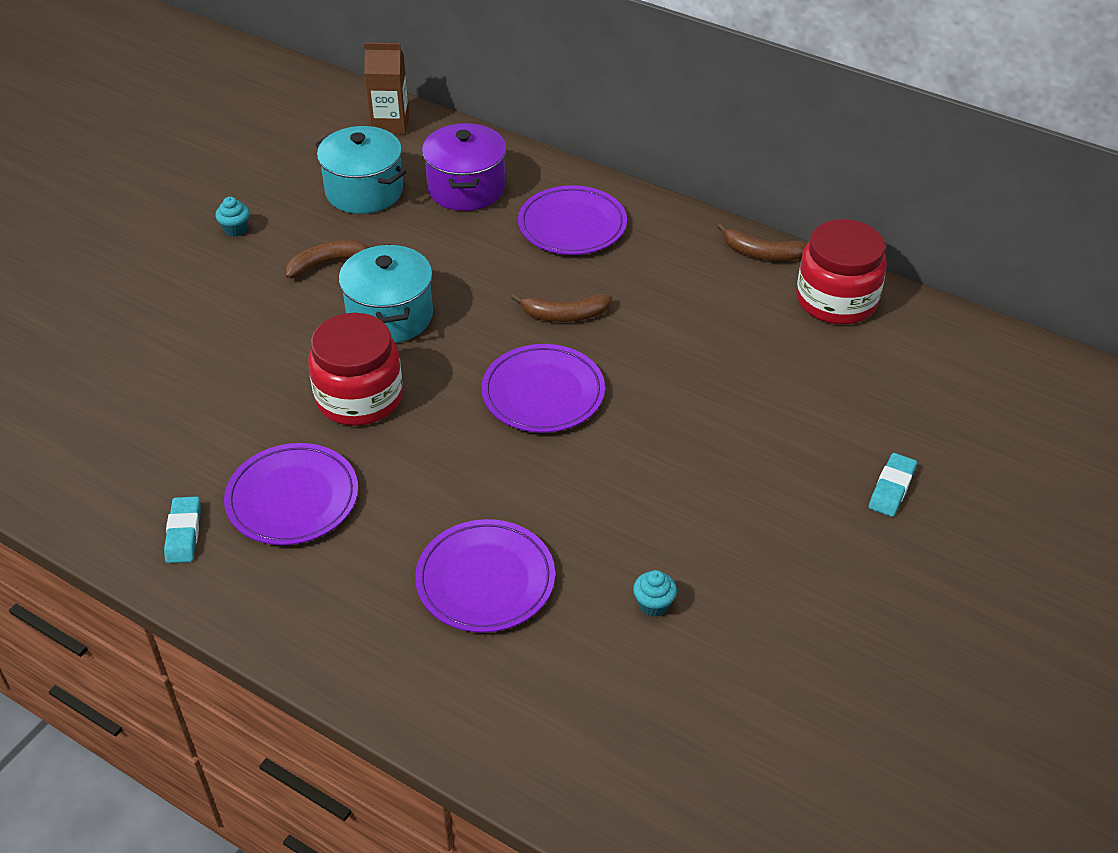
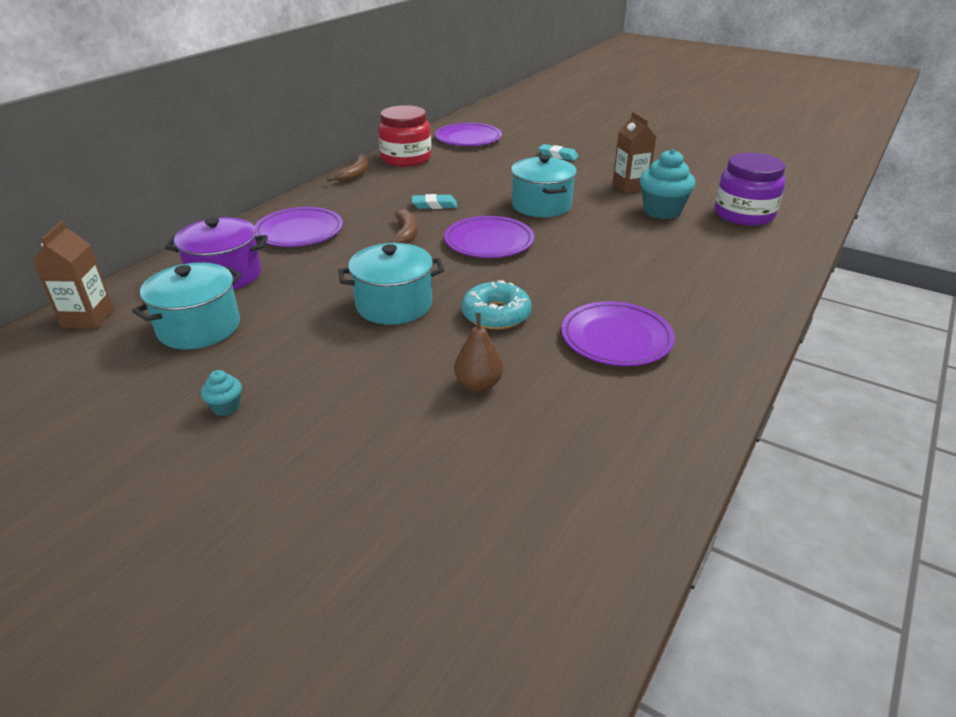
camera: 90 degrees left, 10 degrees down
turquoise eraser [164,496,201,563] -> turquoise eraser moved to [412,194,457,209]
brown banana [285,240,368,279] -> none
red jar [308,313,403,426] -> turquoise donut [461,280,532,329]
purple plate [415,519,555,633] -> purple plate moved to [435,123,502,146]
turquoise cupcake [633,570,677,617] -> turquoise cupcake [640,149,696,219], size x2.11
none -> brown pear [454,313,503,392]
none -> turquoise pot [511,155,577,217]
none -> brown carton [612,112,656,194]
none -> purple jar [715,153,786,226]

